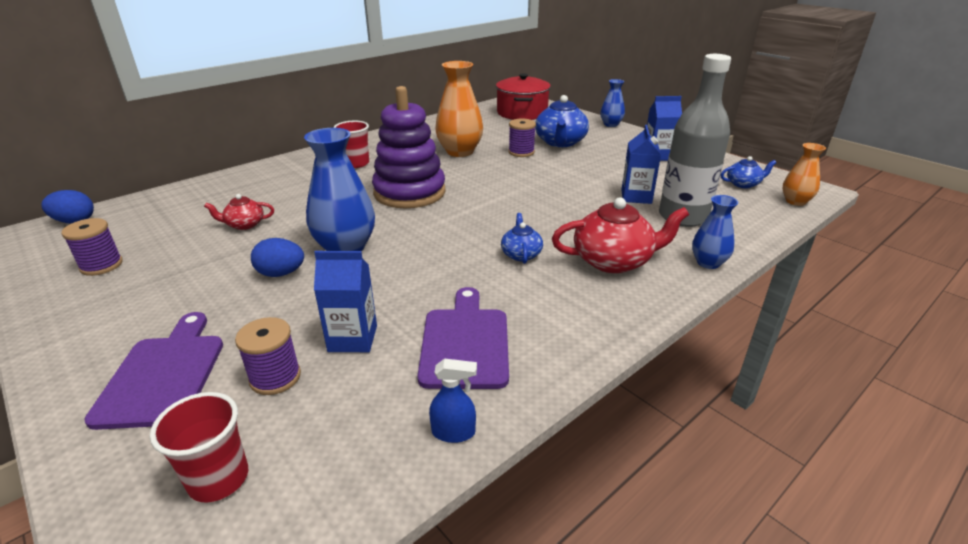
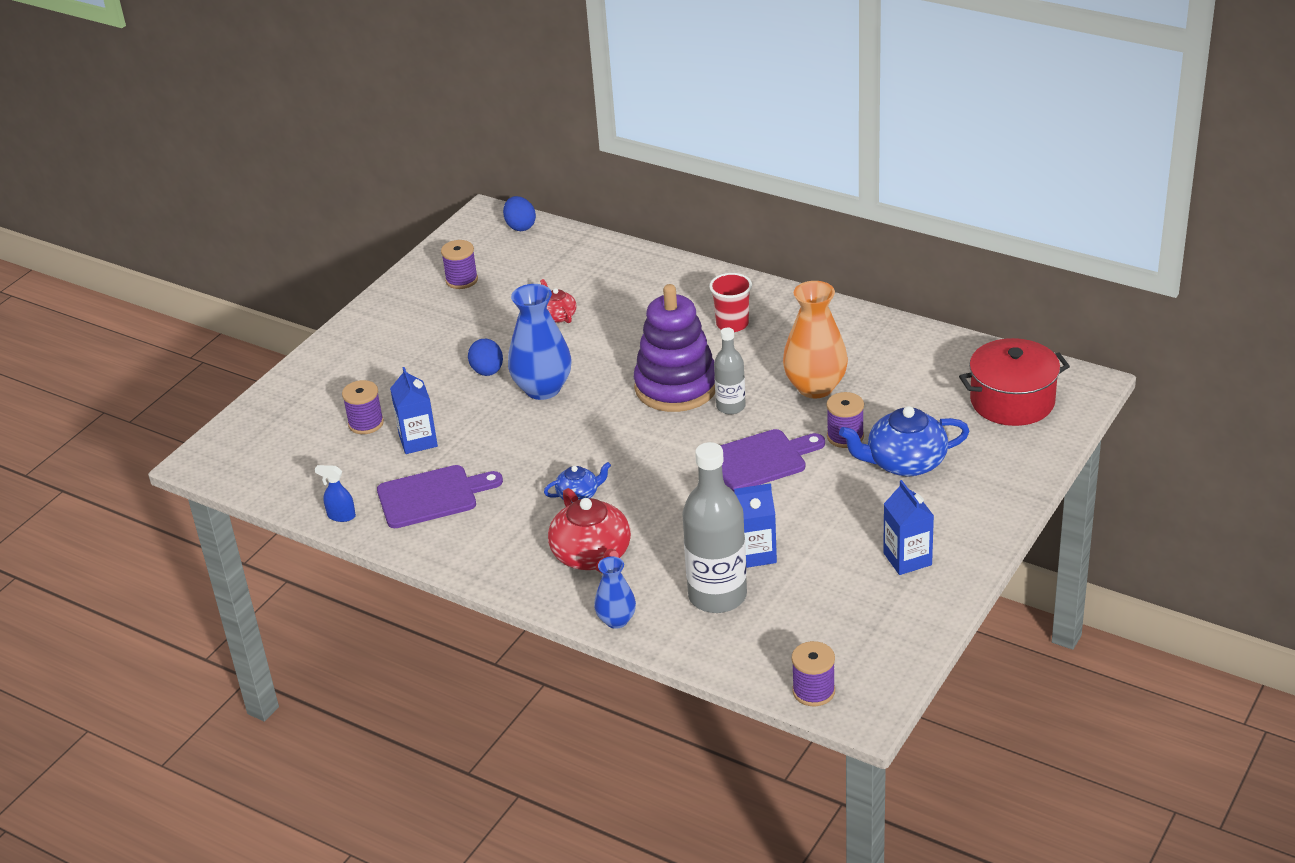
camera: 75 degrees right, 5 degrees up
purple cutting board [84,312,223,430] -> purple cutting board moved to [720,429,825,492]
red cup [150,392,248,503] -> none
blue spray bottle [429,358,477,443] -> blue spray bottle turned 120 degrees clockwise [315,465,356,522]
blue vase [600,79,625,127] -> none
blue teapot [721,156,776,188] -> none
orange vase [782,143,826,206] -> purple spool [792,641,835,706]
none -> grey bottle [714,328,746,415]

